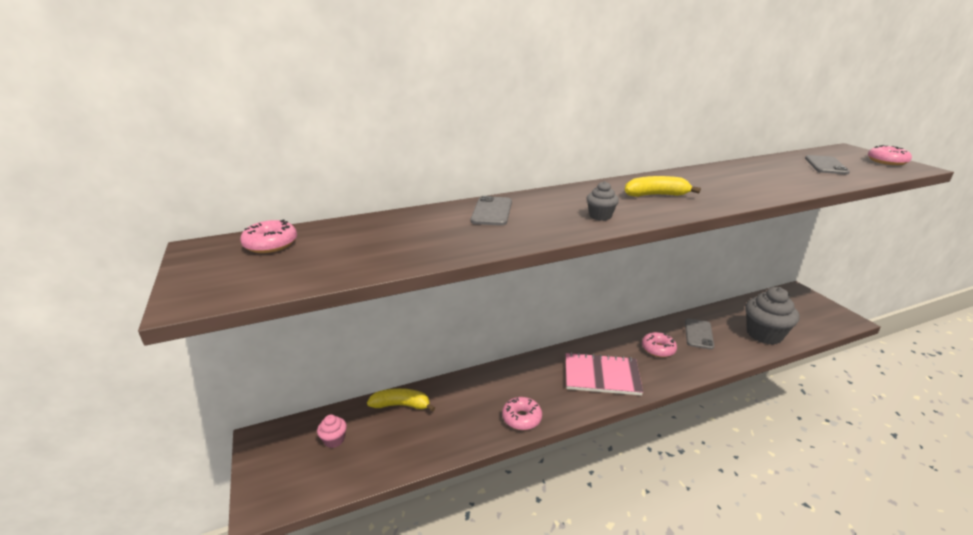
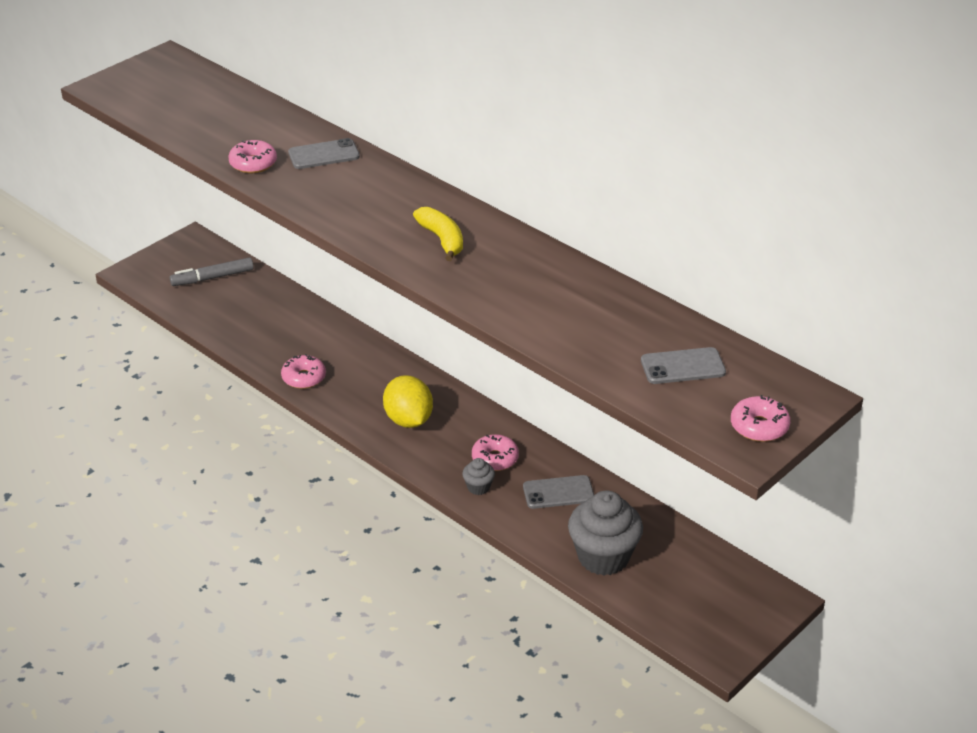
camera: 65 degrees right, 10 degrees up
pink donut [240,219,297,253] -> pink donut moved to [228,140,277,173]
pink cupcake [317,415,347,448] -> grey marker [170,257,254,286]
yellow banana [367,388,435,412] -> none
pink notebook [566,352,643,395] -> yellow lemon [383,375,433,428]
grey cupcake [586,181,619,221] -> grey cupcake moved to [462,458,495,495]

